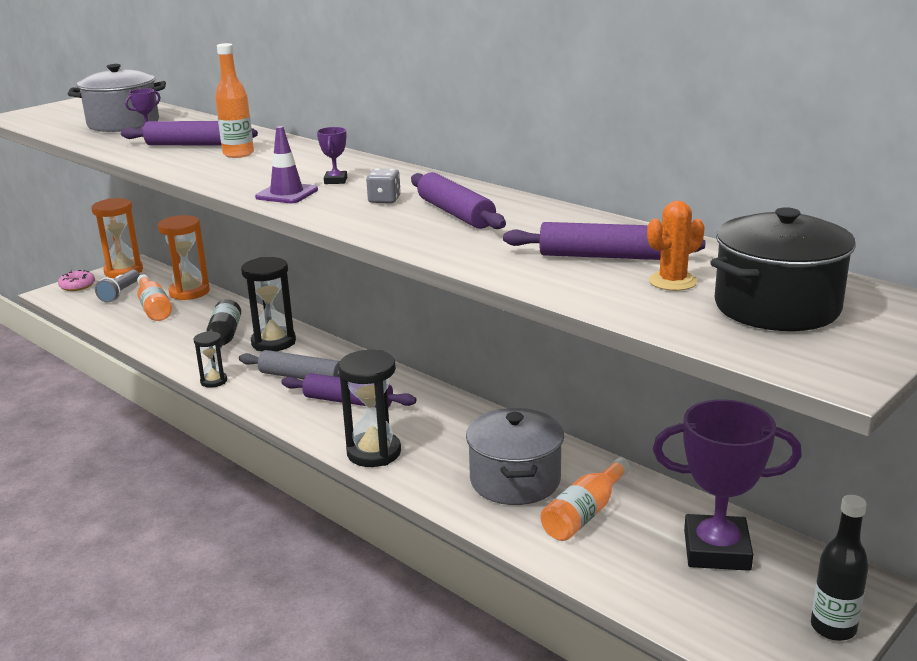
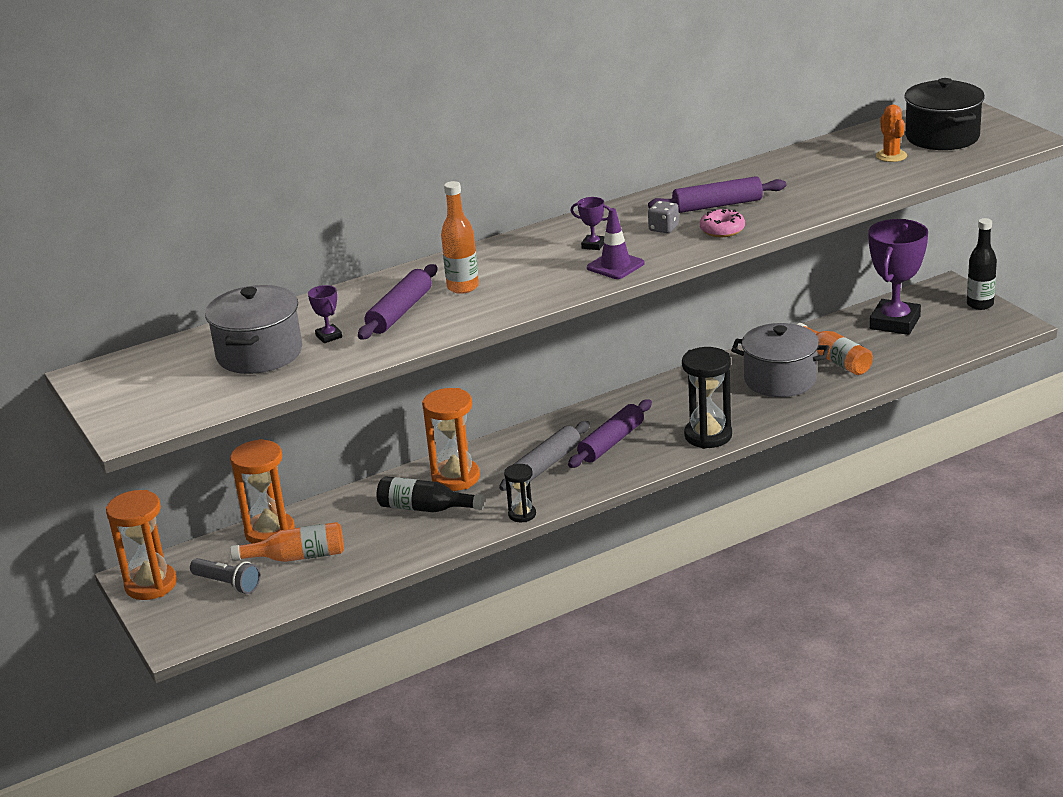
camera: 70 degrees left, 5 degrees up
pink donut [58,270,95,291] -> pink donut moved to [700,209,745,237]
black hourglass [241,257,296,351] -> orange hourglass [422,388,480,491]
purple rolling pin [503,222,705,260] -> none

